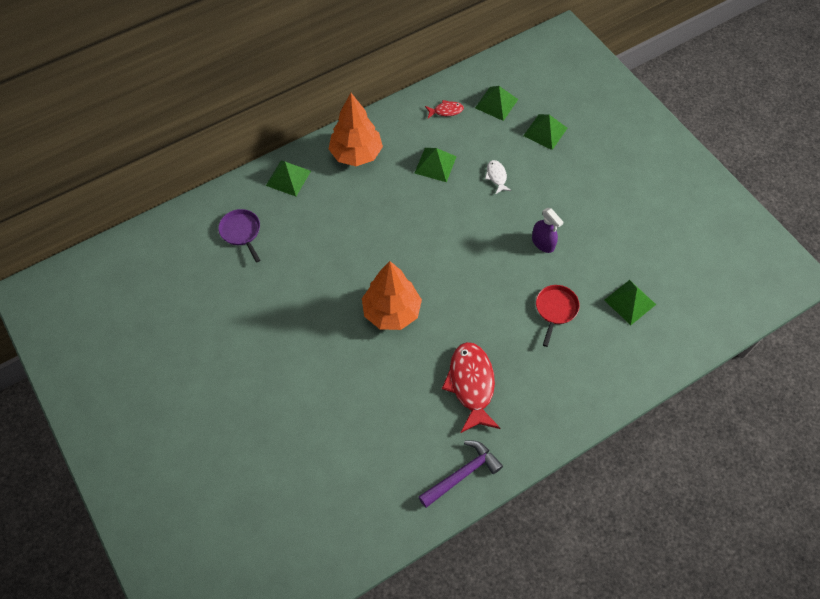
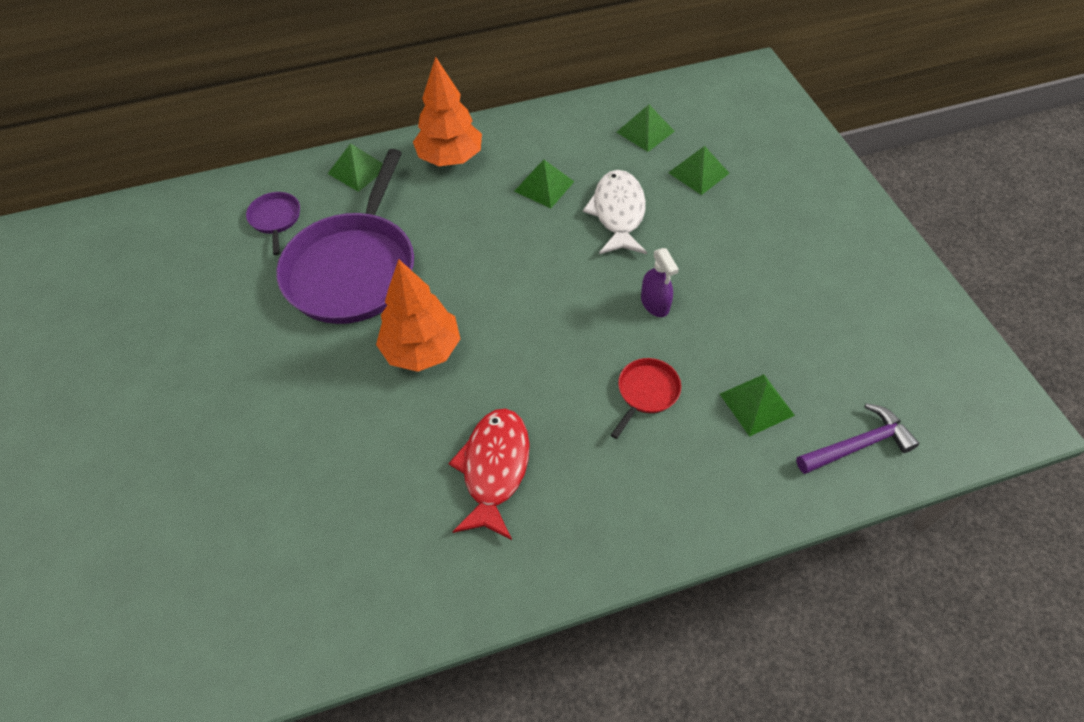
camera: 15 degrees right, 5 degrees down
purple hammer [418,441,503,508] -> purple hammer moved to [796,403,919,474]
red fish [425,100,464,118] -> none
white fish [485,160,512,194] -> white fish [583,170,647,254], size x2.08
none -> purple pan [276,149,414,324]

